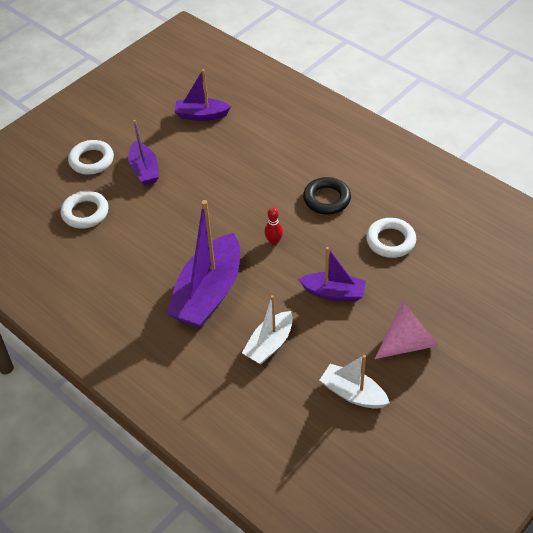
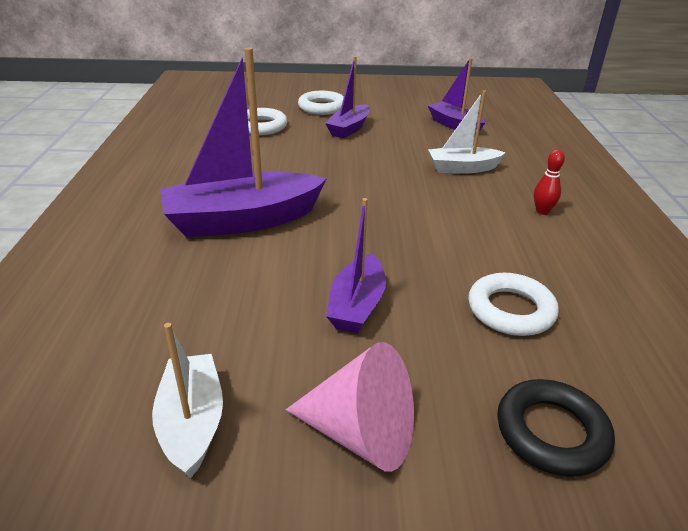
camera: 45 degrees right, 15 degrees down
white boat [242,295,293,365] -> white boat moved to [428,90,506,173]
red bowling pin [265,207,283,245] -> red bowling pin moved to [534,150,565,215]
purple boat [298,247,366,302] -> purple boat turned 45 degrees clockwise [326,198,386,334]
black ring [303,177,351,215] -> black ring moved to [497,379,615,477]

